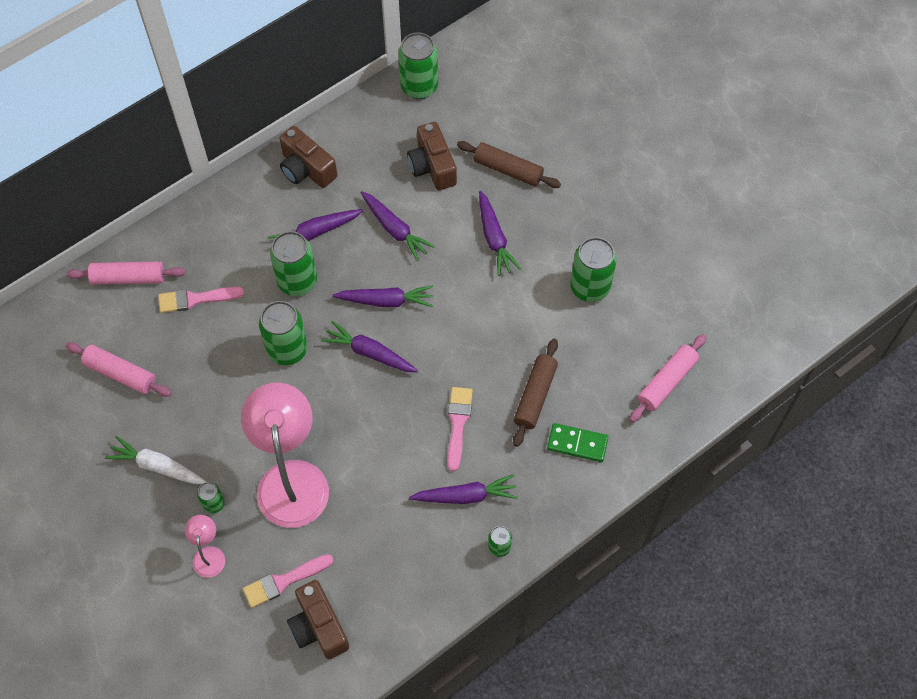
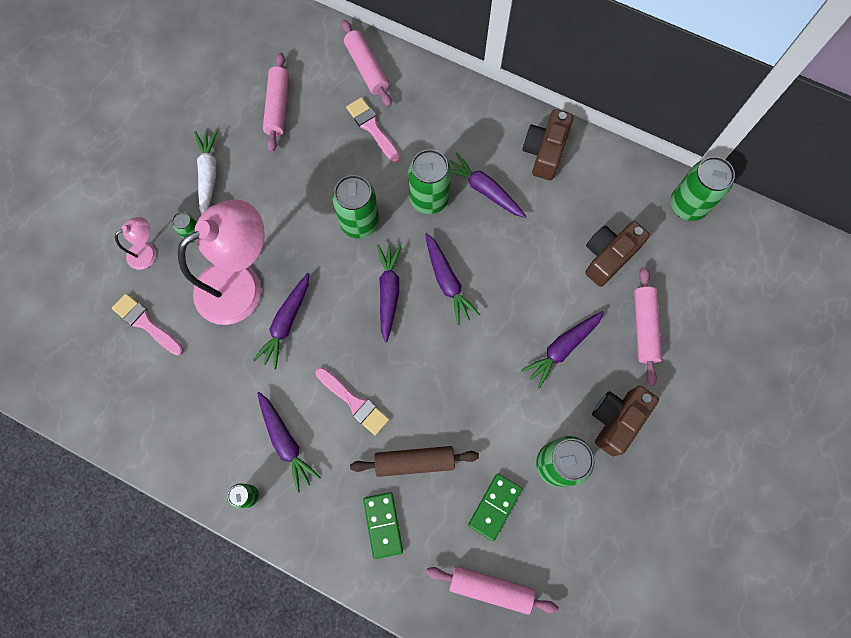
camera: 65 degrees right, 10 degrees up
brown camera [287,580,349,659] -> brown camera moved to [592,386,659,456]
purple carrot [360,191,435,261] -> purple carrot moved to [253,273,309,369]
pink brush [448,387,473,471] -> pink brush turned 60 degrees clockwise [316,367,389,435]
brown rolling pin [457,141,561,188] -> pink rolling pin [634,267,662,386]
none -> green domino [468,474,522,541]

